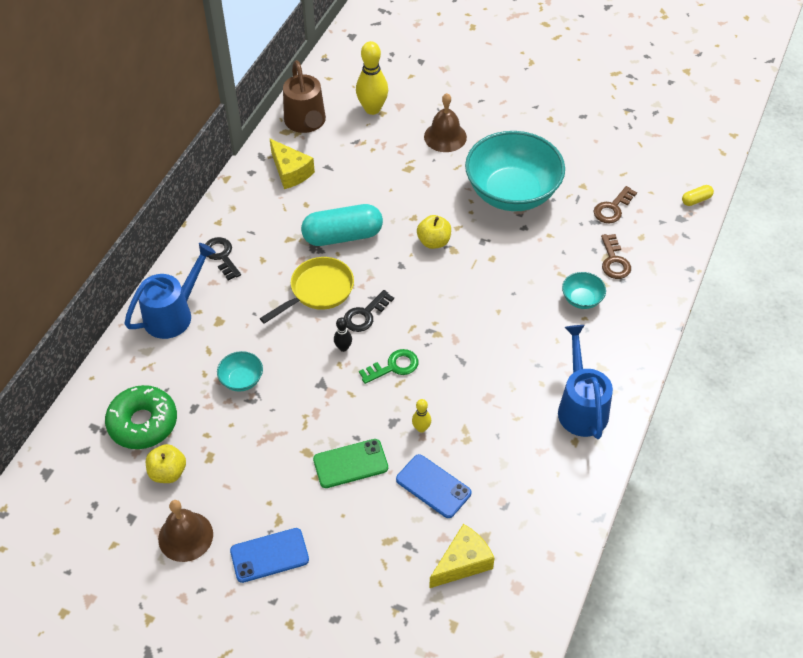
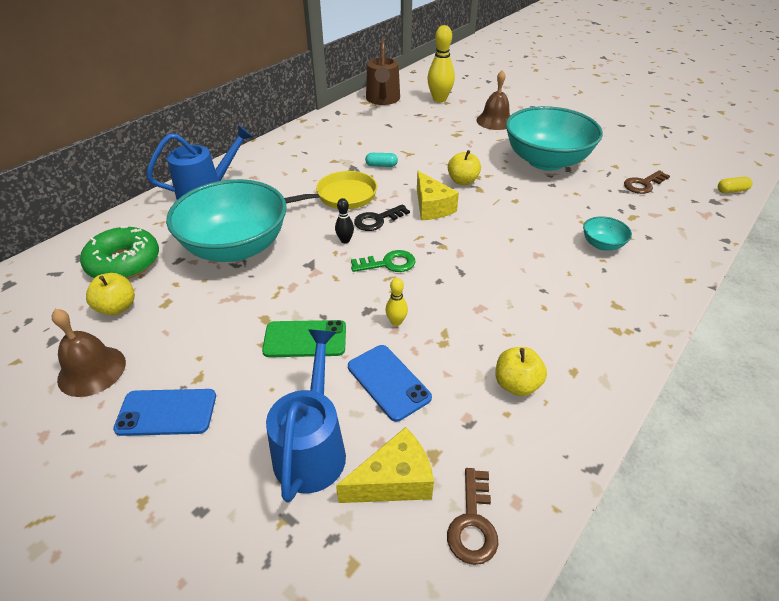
camera: 15 degrees right, 10 degrees down
black key [205,237,241,280] -> none
turquoise bowl [217,351,263,392] -> turquoise bowl [166,179,287,262], size x2.41
yellow cheese [269,138,315,189] -> yellow cheese moved to [417,171,459,220]
turquoise capsule [301,204,383,246] -> turquoise capsule [365,153,398,167], size x0.43
blue watering can [558,325,613,439] -> blue watering can moved to [266,330,346,502]
brown key [601,234,631,279] -> brown key moved to [447,468,498,565]
none -> yellow apple [495,347,547,396]

